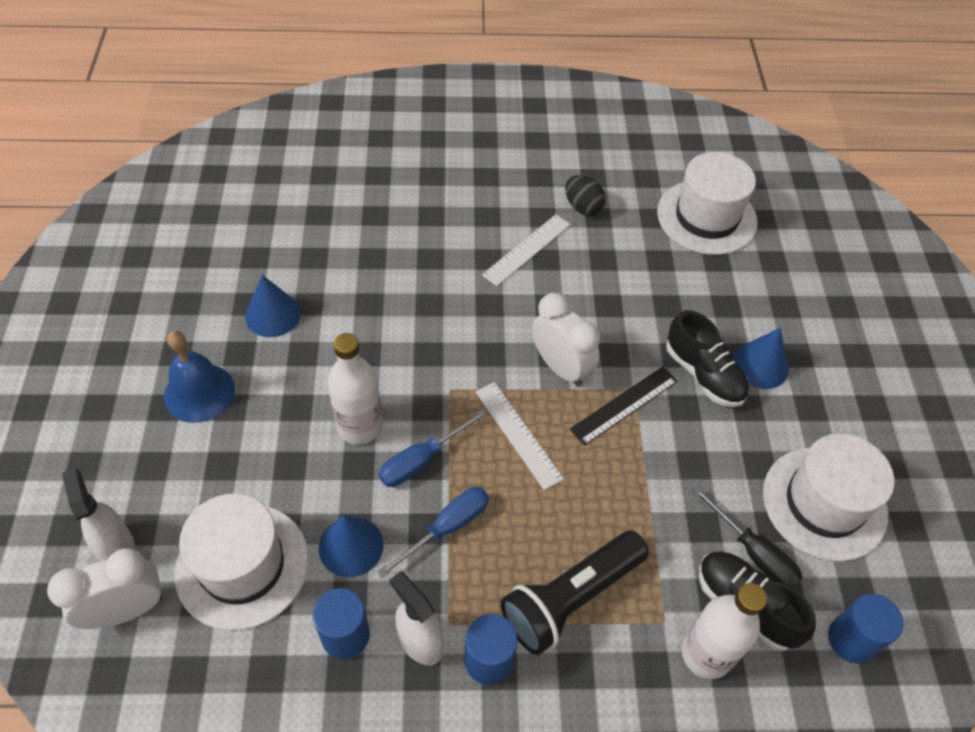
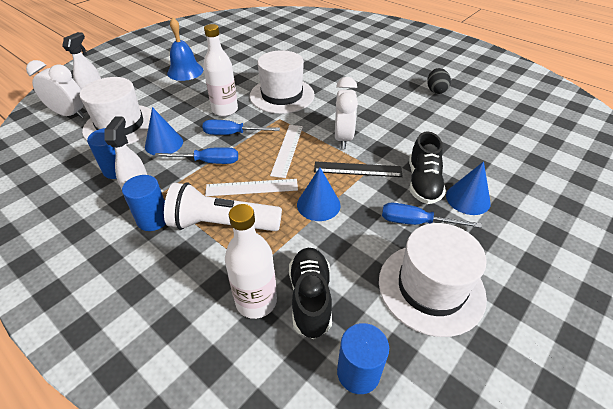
camera: 45 degrees right, 10 degrees down
blue cone [245,275,301,337] -> blue cone moved to [297,167,341,221]
white ruler [482,214,571,286] -> white ruler moved to [205,179,298,196]
black flashlight [501,530,649,655] -> white flashlight [164,183,282,231]
white hat [657,152,757,255] -> white hat moved to [250,50,315,114]
black screwdriver [692,486,802,588] -> none
none -> blue screwdriver [382,203,482,228]

